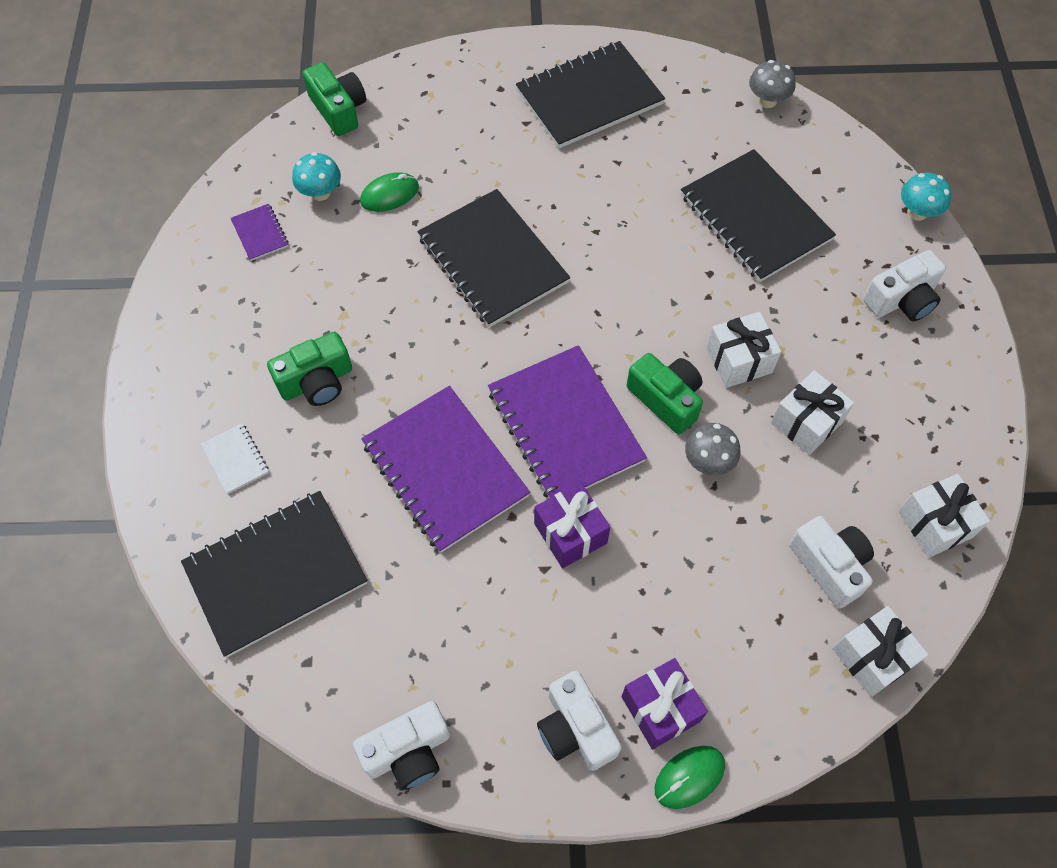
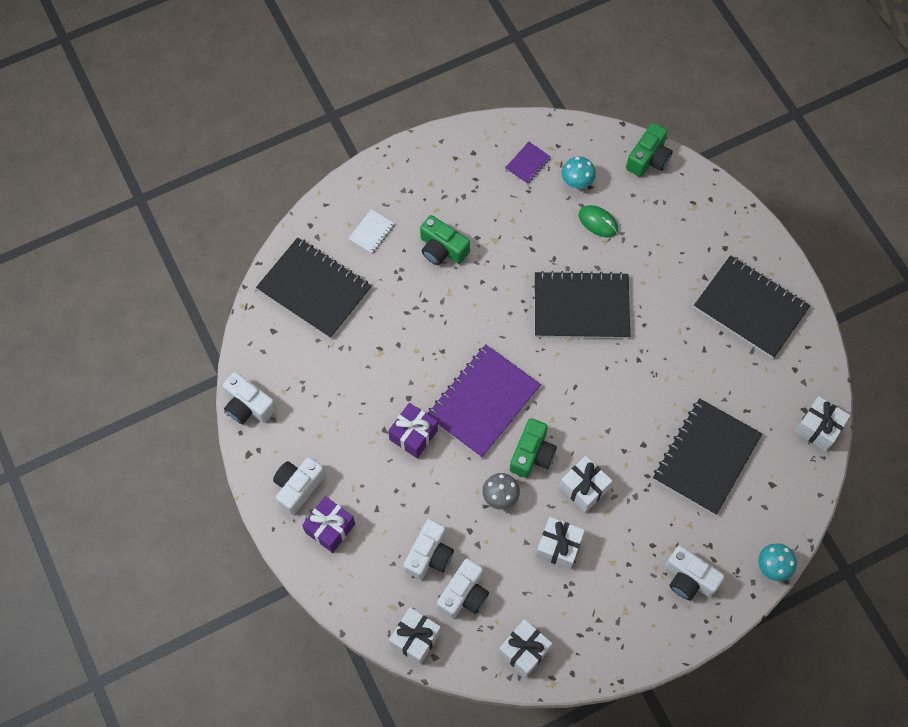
camera: 65 degrees right, 5 degrees up
purple notebook [361,386,530,553] -> none
black notebook [417,189,570,327] -> black notebook turned 60 degrees clockwise [535,271,630,339]
green mouse [655,746,725,809] -> none
grey mushroom [749,60,796,108] -> white gift [795,396,850,451]
none -> white camera [404,519,454,580]

